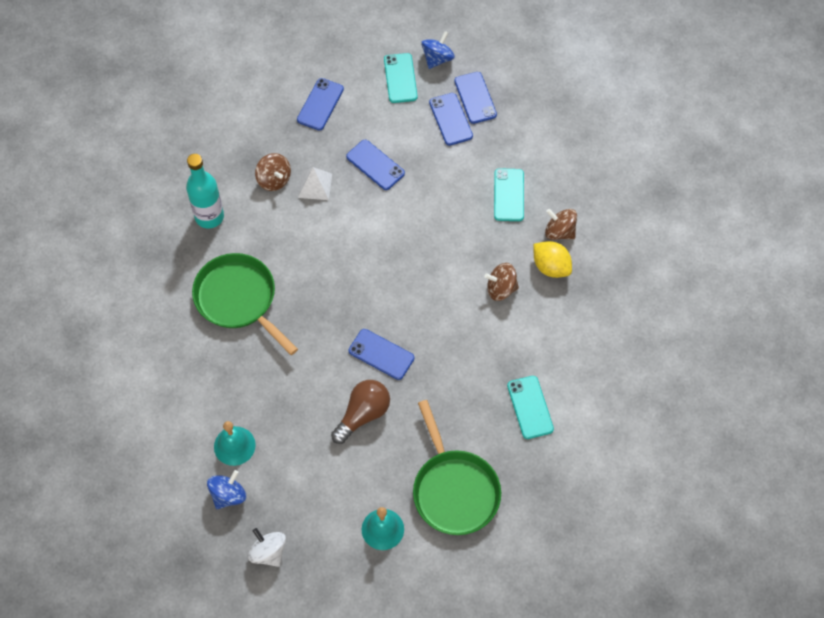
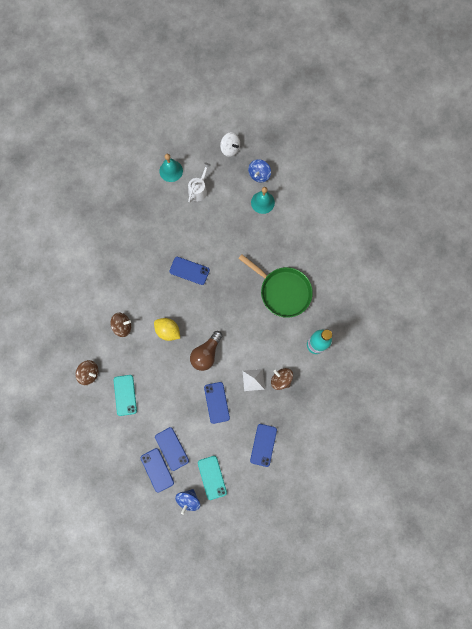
camera: 170 degrees right, 15 degrees up
brown light bulb [331,380,390,444] -> brown light bulb moved to [190,331,222,371]
blue phone [346,140,405,190] -> blue phone turned 45 degrees clockwise [204,382,230,424]
green pan [413,400,501,535] -> none
turquoise phone [507,376,554,439] -> none
yellow lemon [533,241,572,278] -> yellow lemon moved to [154,318,180,341]
none -> white watering can [188,162,211,203]

